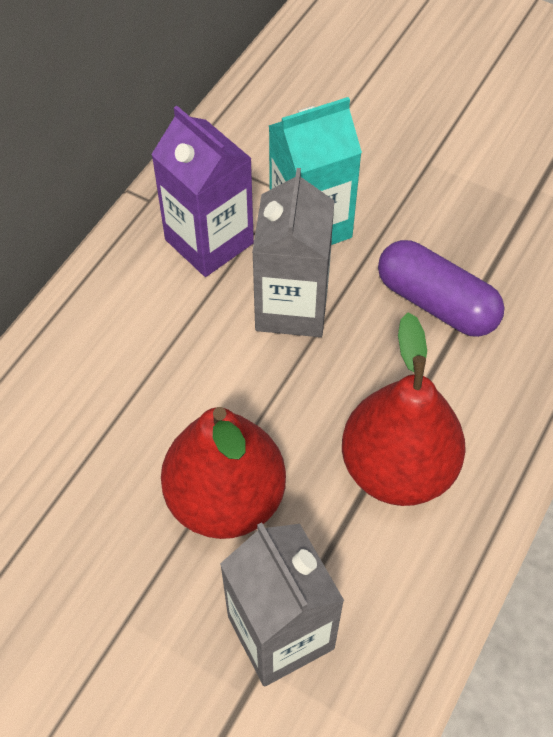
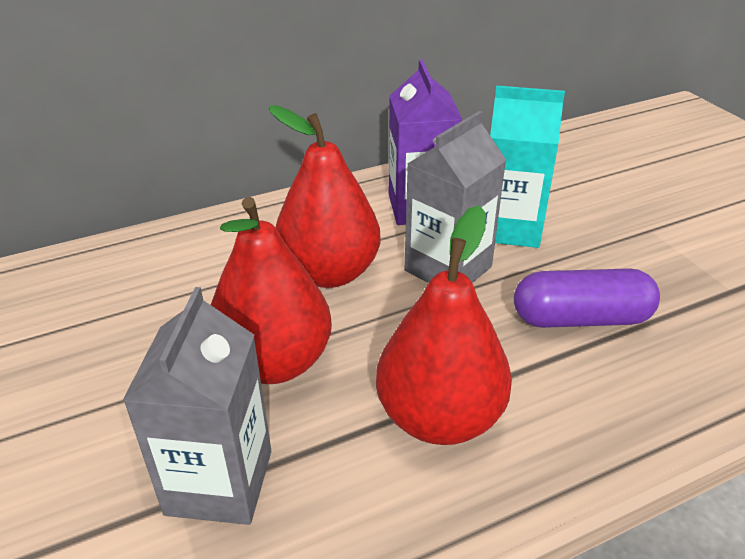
camera: 35 degrees right, 20 degrees down
purple capsule [378,240,505,337] -> purple capsule turned 75 degrees counterclockwise [514,268,660,328]
none -> red pear [269,105,380,288]

